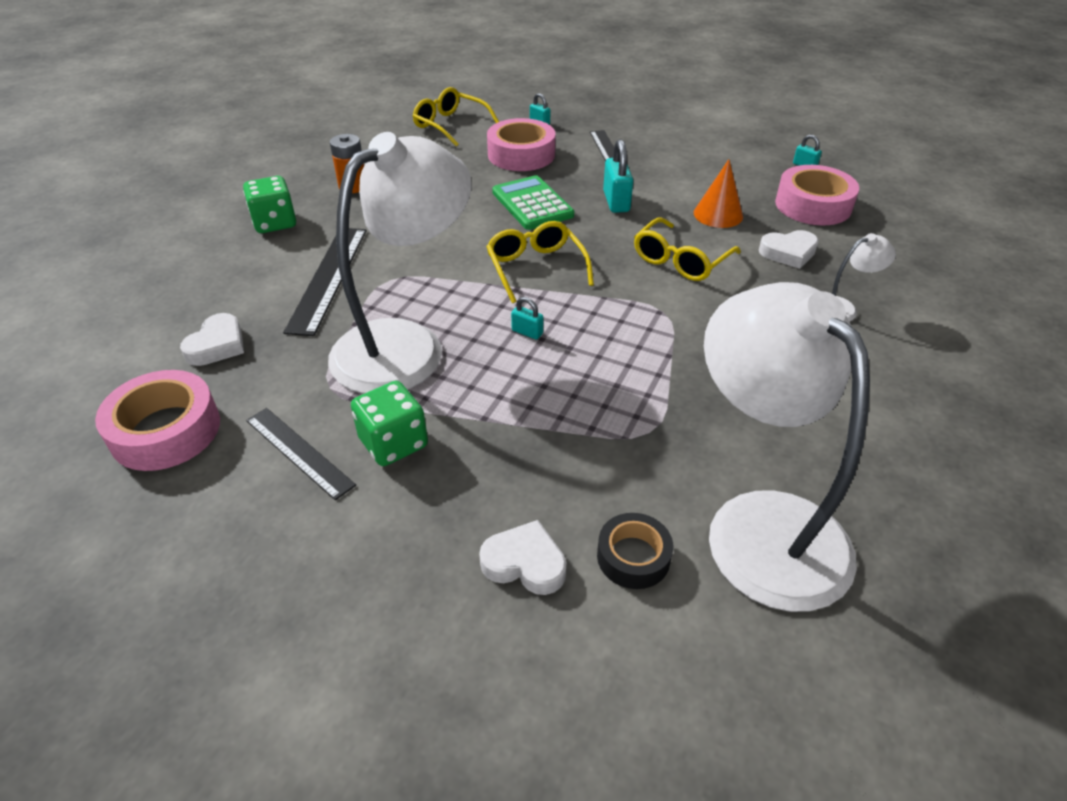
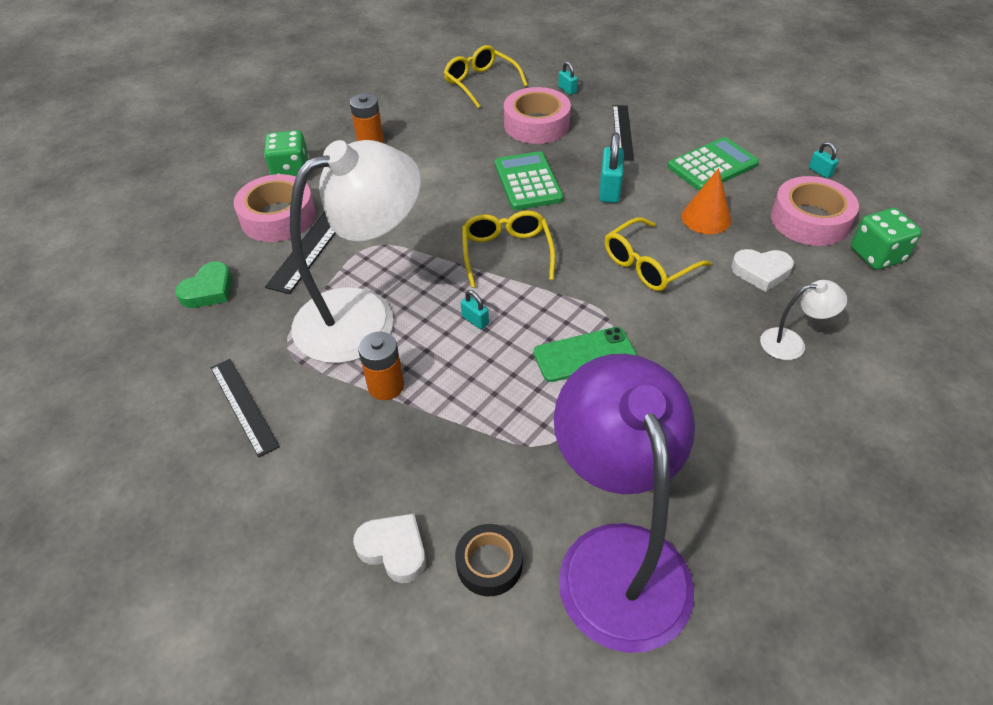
camera: 15 degrees right, 5 degrees up
pink tape [95,370,220,471] -> pink tape moved to [234,174,316,242]
white heart [180,313,244,366] -> green heart [175,261,232,308]
green dice [351,381,428,466] -> green dice moved to [851,208,922,270]
white lamp [704,282,870,612] -> purple lamp [554,354,695,653]
none -> orange battery [358,332,404,400]
none -> green phone [533,327,637,382]
none -> green calculator [668,137,759,191]

